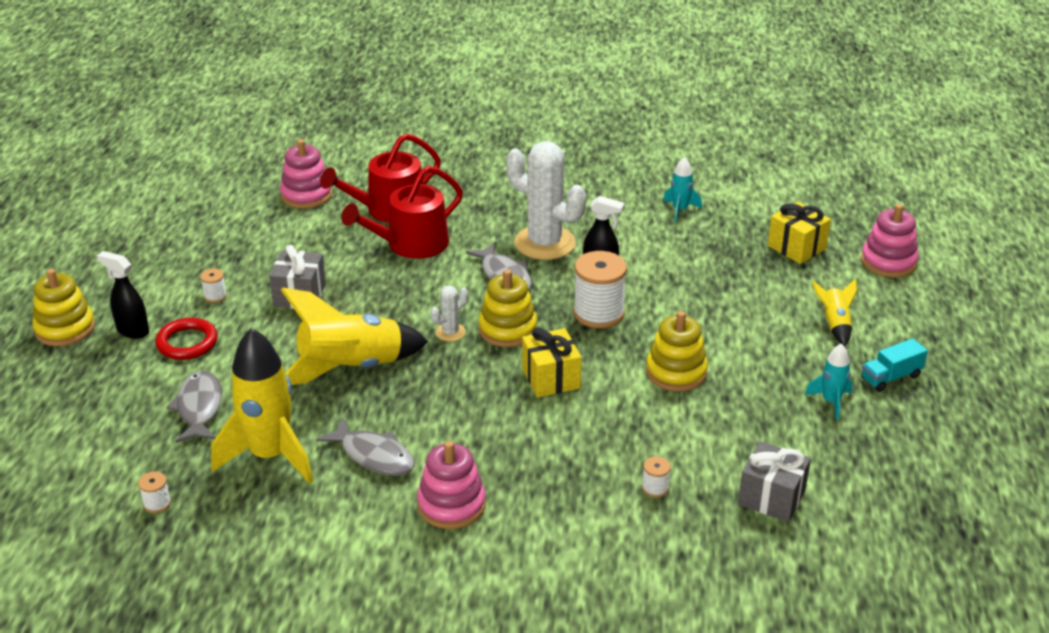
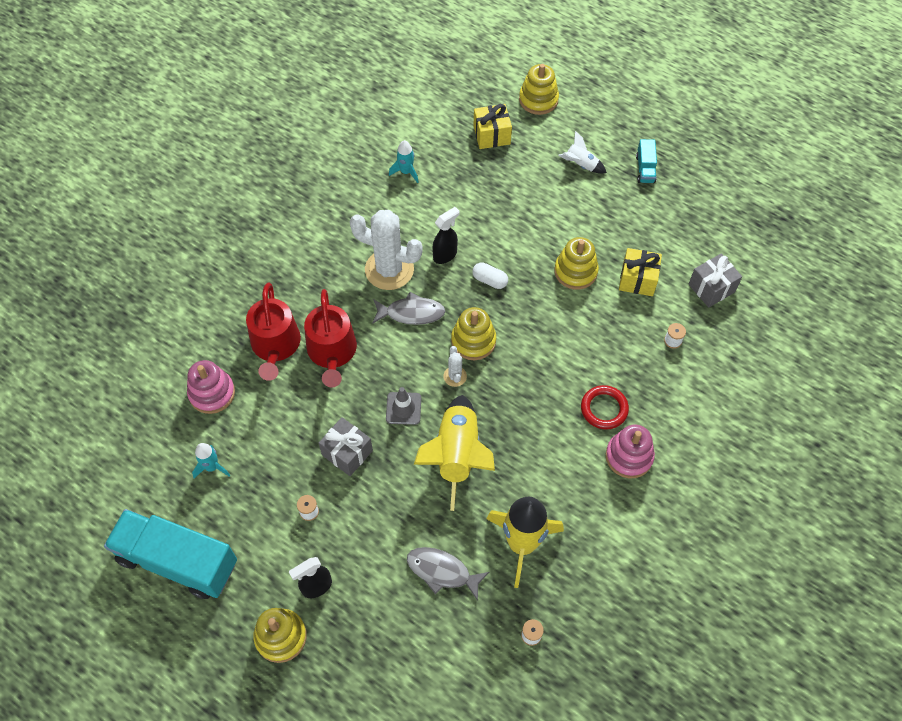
camera: 60 degrees left, 25 degrees up
red ring [155,318,218,360] -> red ring moved to [581,385,629,430]
grey fish [316,417,415,476] -> none
white cactus [506,141,586,260] -> white cactus turned 45 degrees clockwise [350,210,423,290]
yellow gift [522,327,581,397] -> yellow gift moved to [619,248,662,296]
white spool [573,251,627,328] -> white capsule [472,262,508,289]
turquoise rocket [805,343,852,420] -> turquoise rocket moved to [192,443,230,478]
yellow rocket [812,279,857,346] -> white rocket [558,131,607,174]
pink stacking toy [861,204,919,278] -> yellow stacking toy [519,64,559,115]
none -> turquoise truck [104,509,237,599]
none -> grey traffic cone [386,387,421,425]

